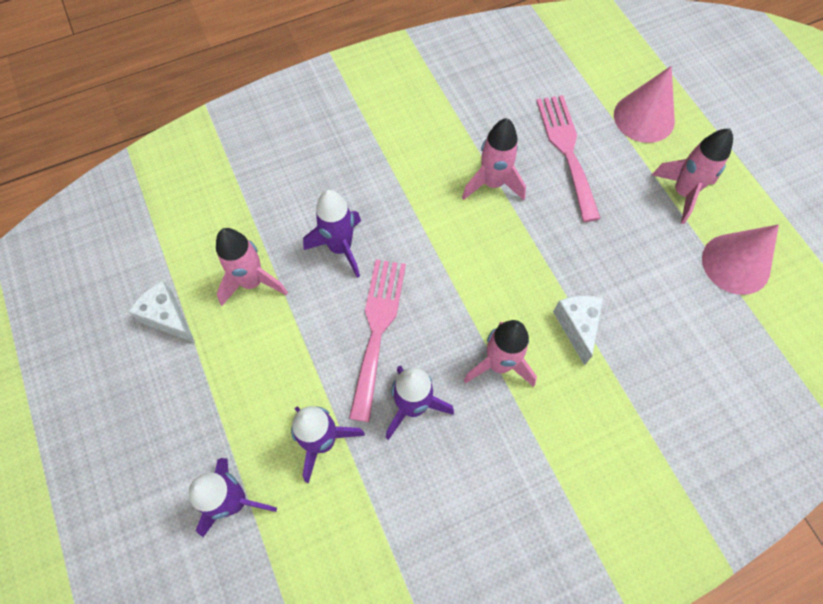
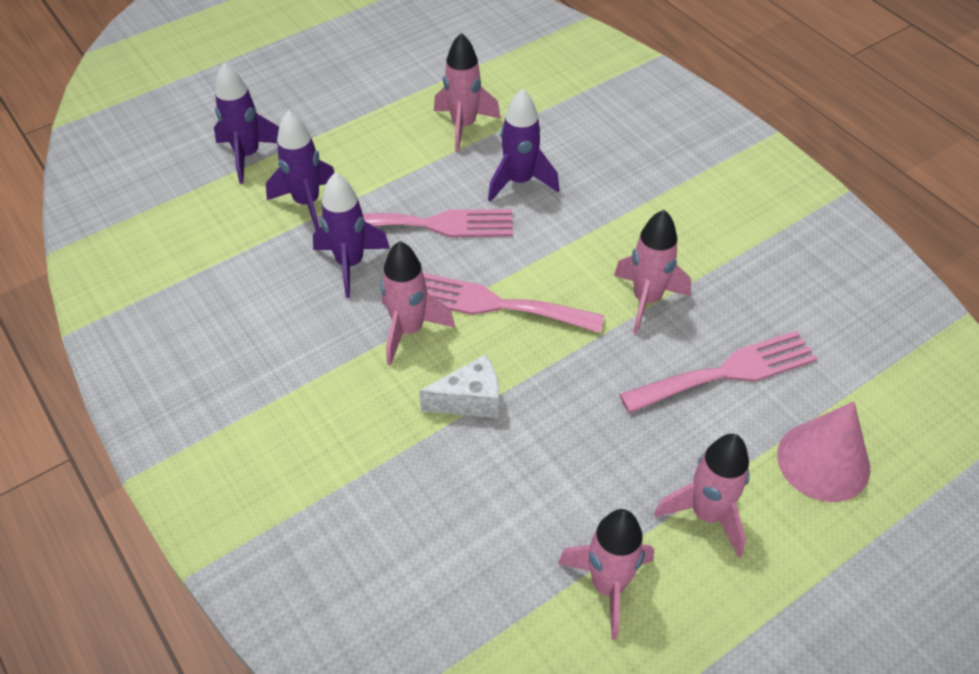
camera: 80 degrees right, 15 degrees down
white cheese [128,281,195,342] -> none
pink cone [702,224,779,295] -> pink rocket [558,509,654,640]
none -> pink fork [423,273,605,333]

